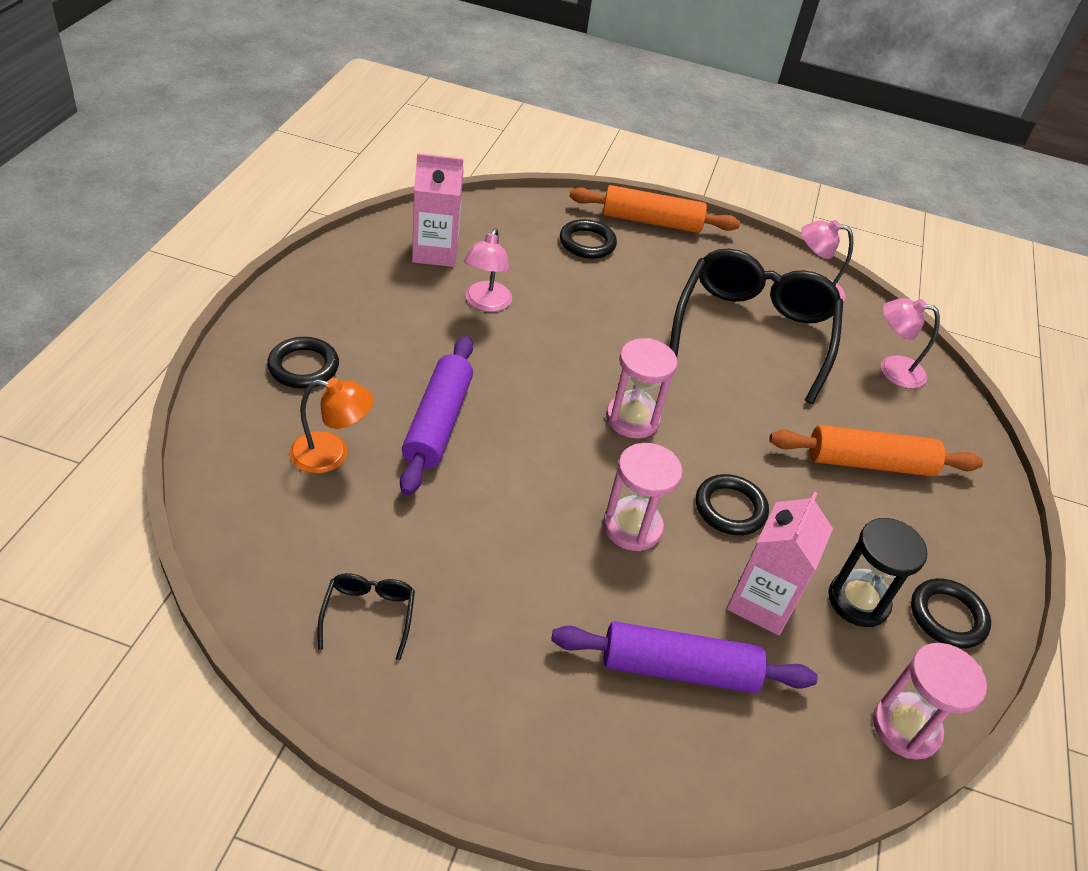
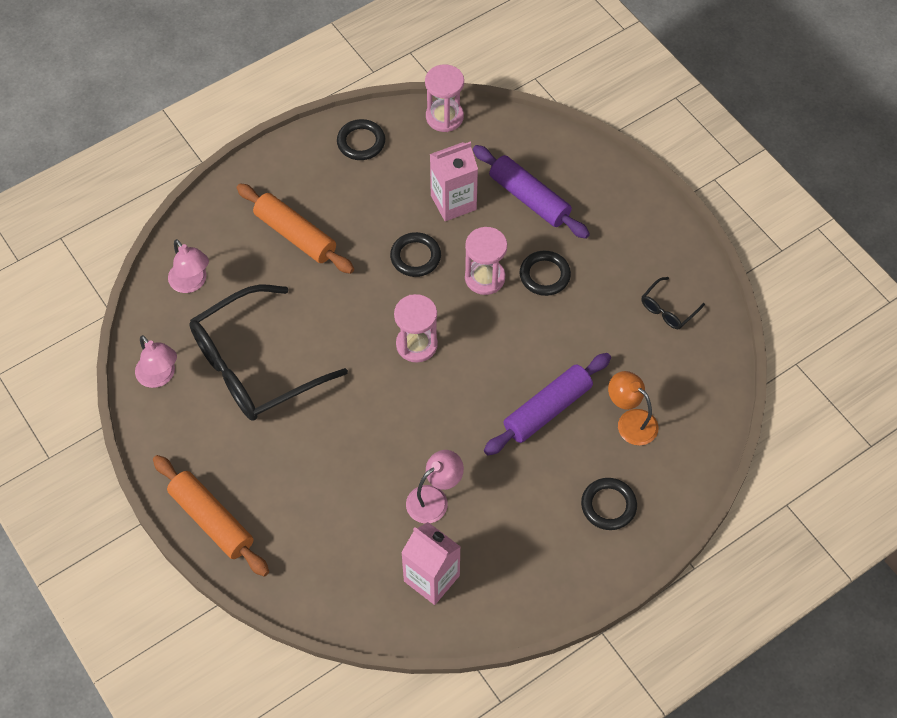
camera: 135 degrees left, 15 degrees up
black ring [560,219,617,259] -> black ring moved to [520,251,571,296]
black hourglass [828,518,928,627] -> none

